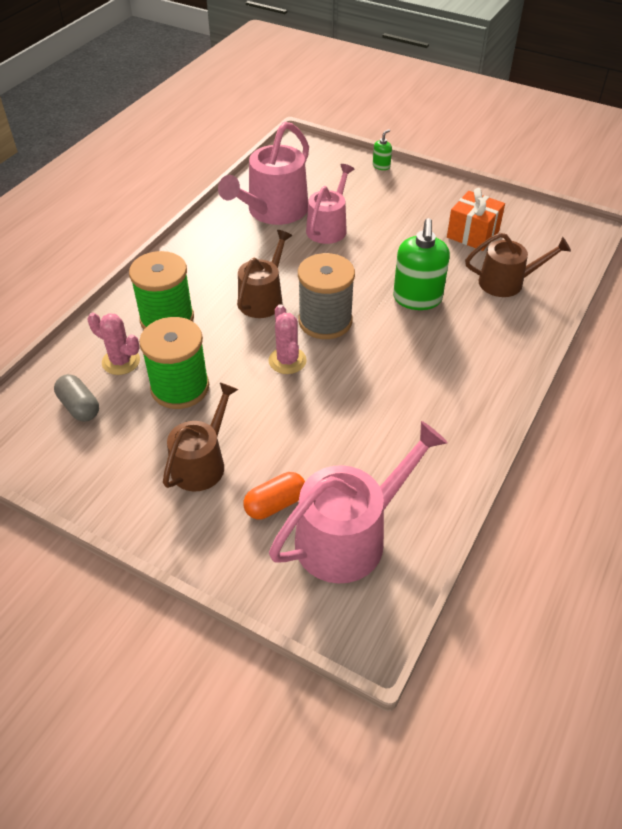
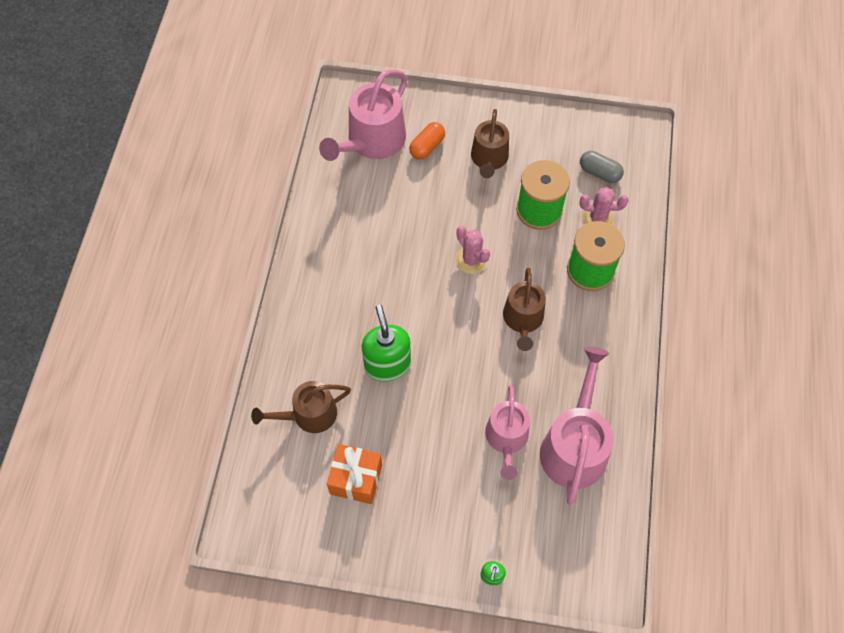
camera: 160 degrees right, 15 degrees up
grey spool [298,253,355,339] -> none

